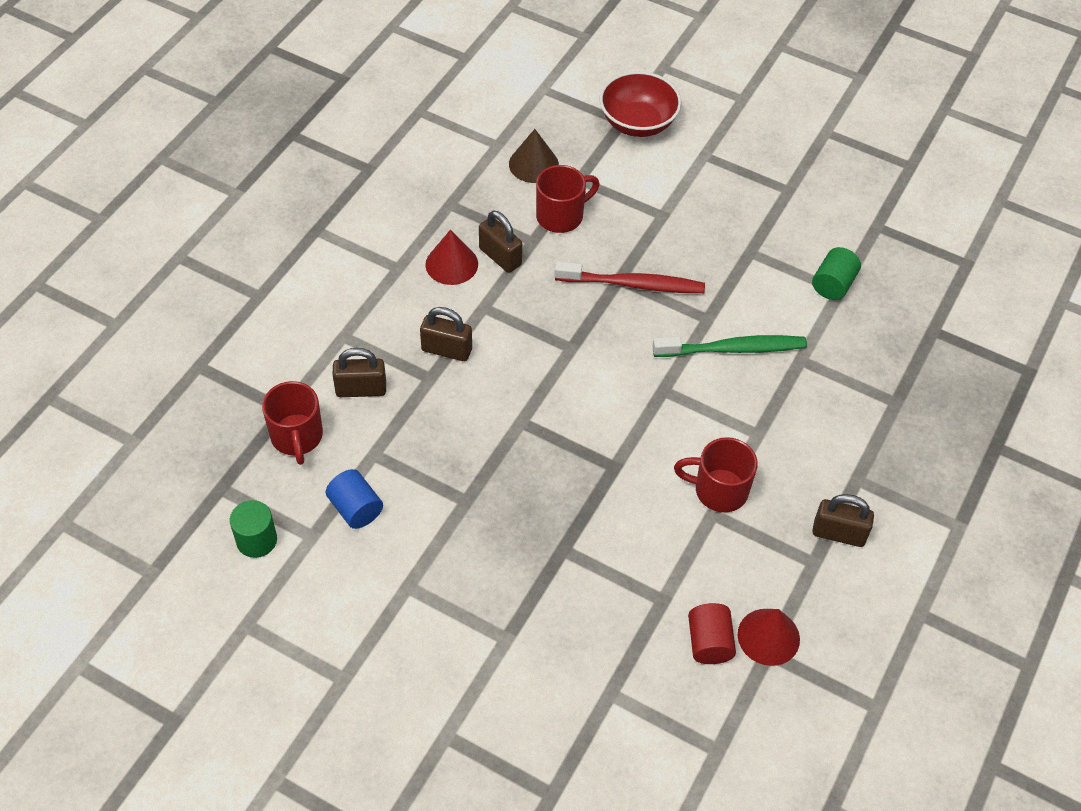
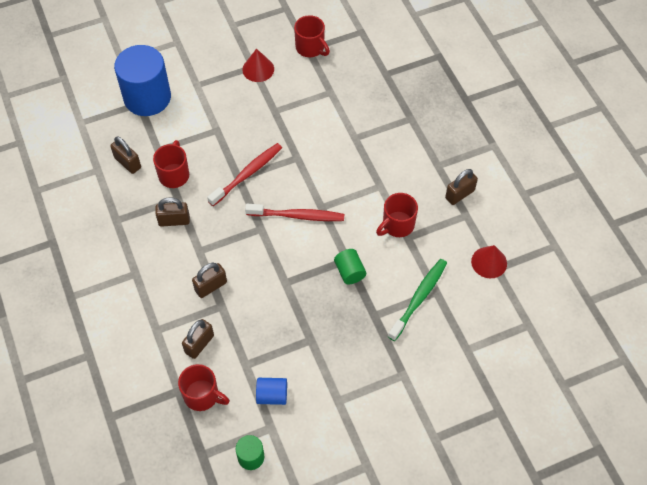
camera: 50 degrees left, 5 degrees up
red cone [425,230,478,285] -> red cone moved to [242,49,274,82]
brown cone [509,129,559,183] -> brown padlock [110,136,141,174]
red bowl [600,71,682,137] -> blue cylinder [114,45,171,116]
green toothbrush [652,335,807,357] -> green toothbrush moved to [388,259,447,341]
red cylinder [688,603,736,664] -> none
green cylinder [812,247,861,300] -> green cylinder moved to [334,249,366,284]
none -> red toothbrush [245,204,344,221]
none -> red mug [294,15,330,57]

